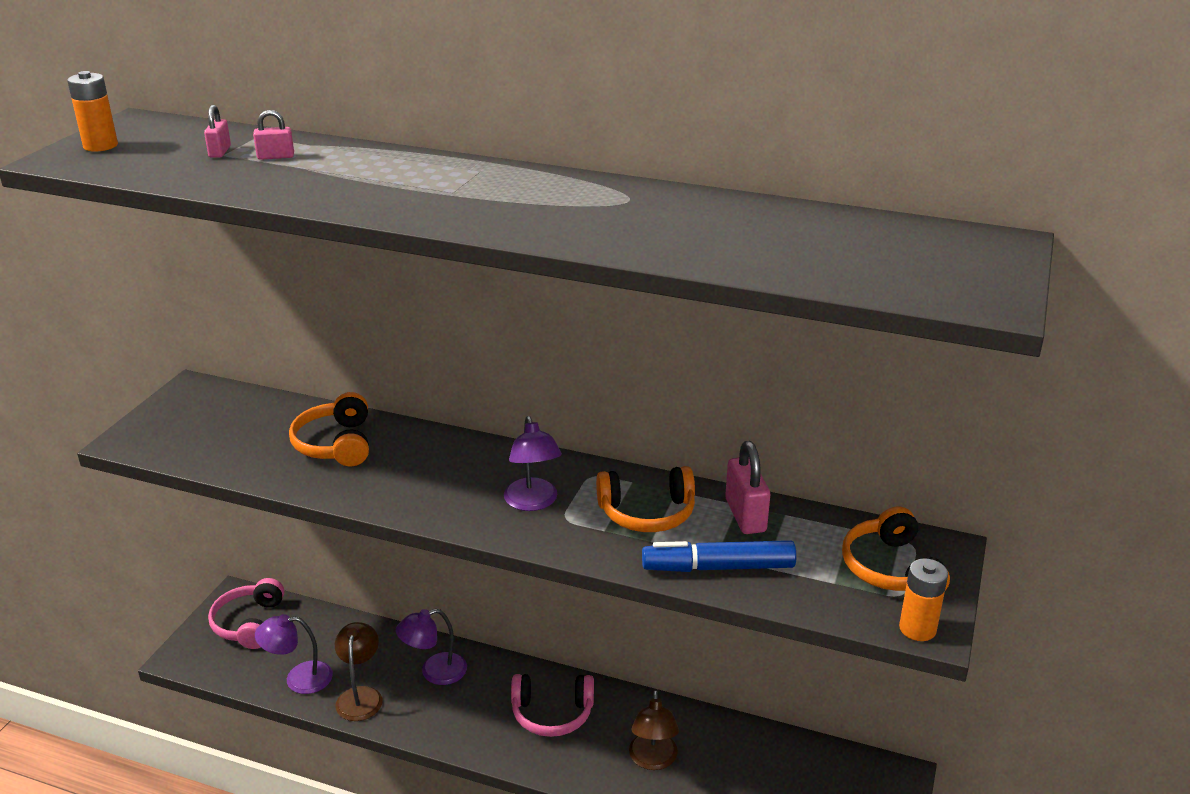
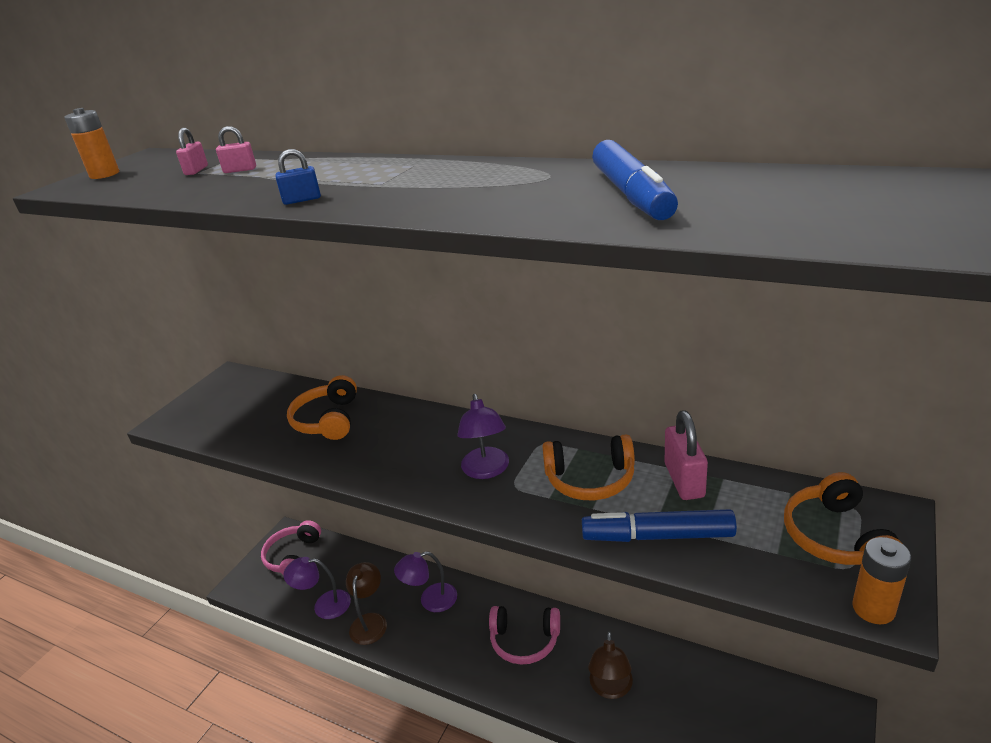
camera: 10 degrees right, 0 degrees up
none -> blue padlock [276,149,321,205]
none -> blue marker [592,140,678,220]

